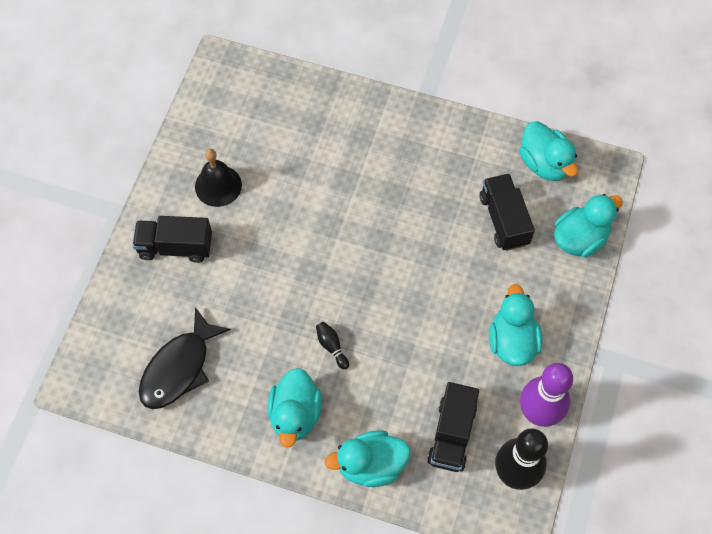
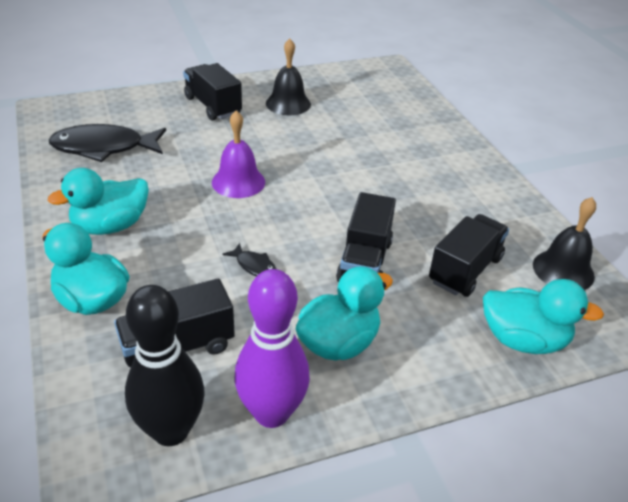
camera: 50 degrees right, 25 degrees down
black bowling pin [316,322,349,370] -> none
turquoise duck [519,121,578,181] -> black bell [533,197,596,290]
none -> purple bell [212,110,265,198]
none -> black fish [222,243,276,276]
none -> black truck [336,192,396,282]

